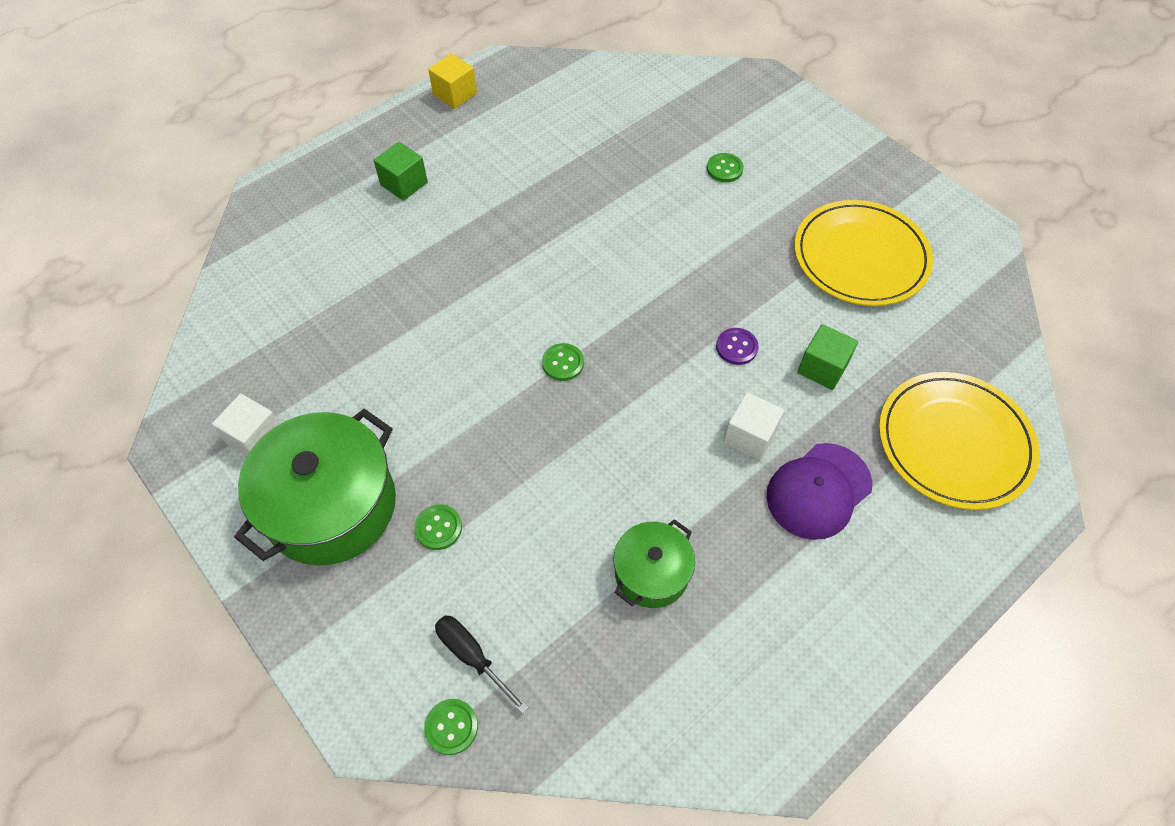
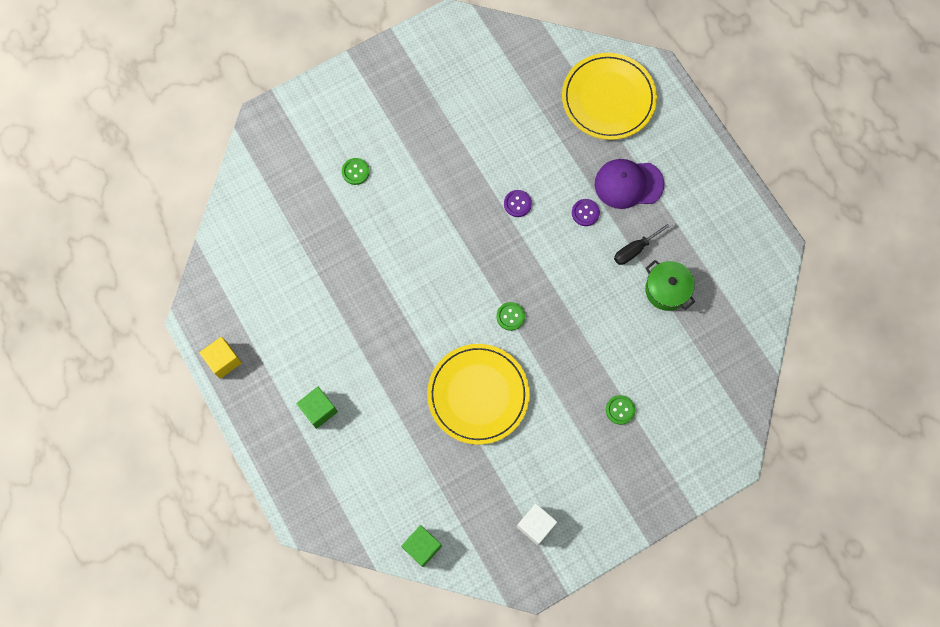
camera: 80 degrees left, 15 degrees up
green pot [234,409,396,565] -> none
green button [424,699,478,755] -> none
black screwdriver [435,615,528,714] -> black screwdriver moved to [614,222,673,265]
white cube [723,392,785,460] -> purple button [572,199,600,226]
purple cap [766,443,872,540] -> purple cap turned 120 degrees clockwise [595,159,665,209]
yellow plate [794,200,933,306] -> yellow plate moved to [427,344,530,445]
green cube [797,324,858,390] -> green cube moved to [401,525,442,567]

